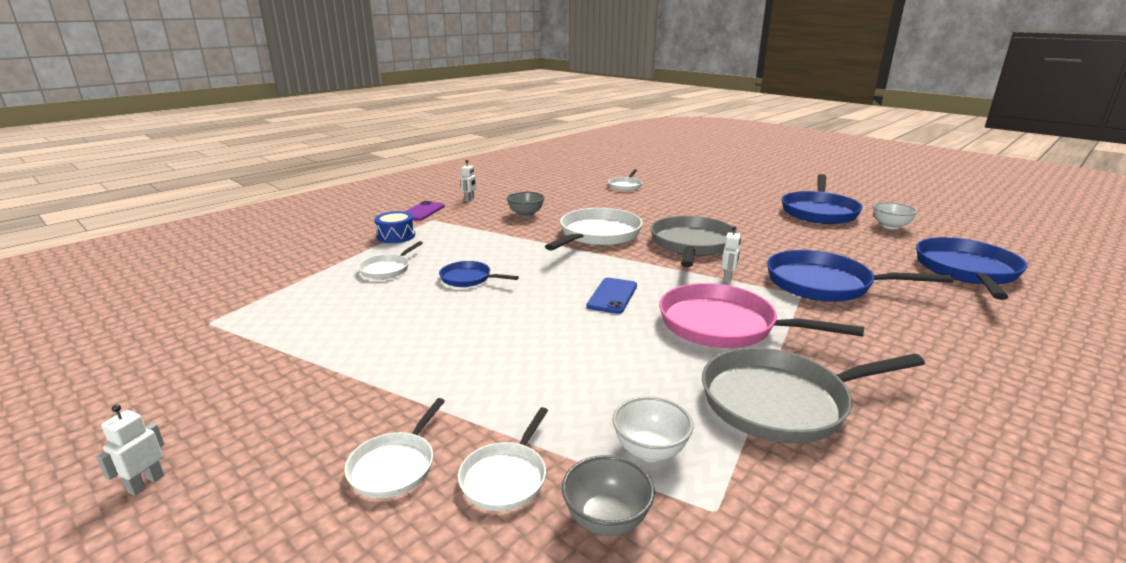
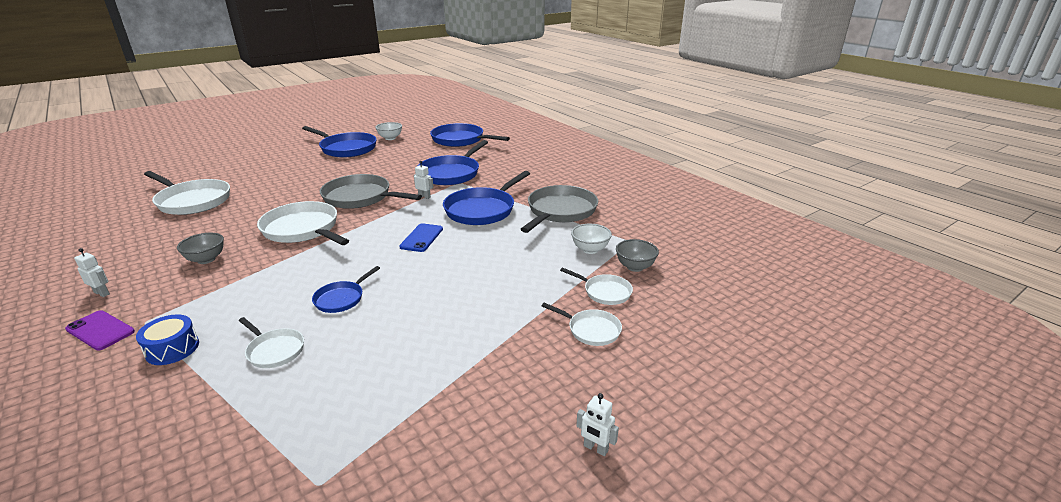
camera: 80 degrees left, 5 degrees up
blue phone [587,278,637,314] -> blue phone turned 75 degrees clockwise [399,223,443,252]
white pan [608,169,642,191] -> white pan [144,171,230,215], size x1.93
pink pan [659,283,864,348] -> blue pan [443,171,530,225]
grey pan [702,347,925,444] -> grey pan turned 150 degrees counterclockwise [521,185,598,233]

